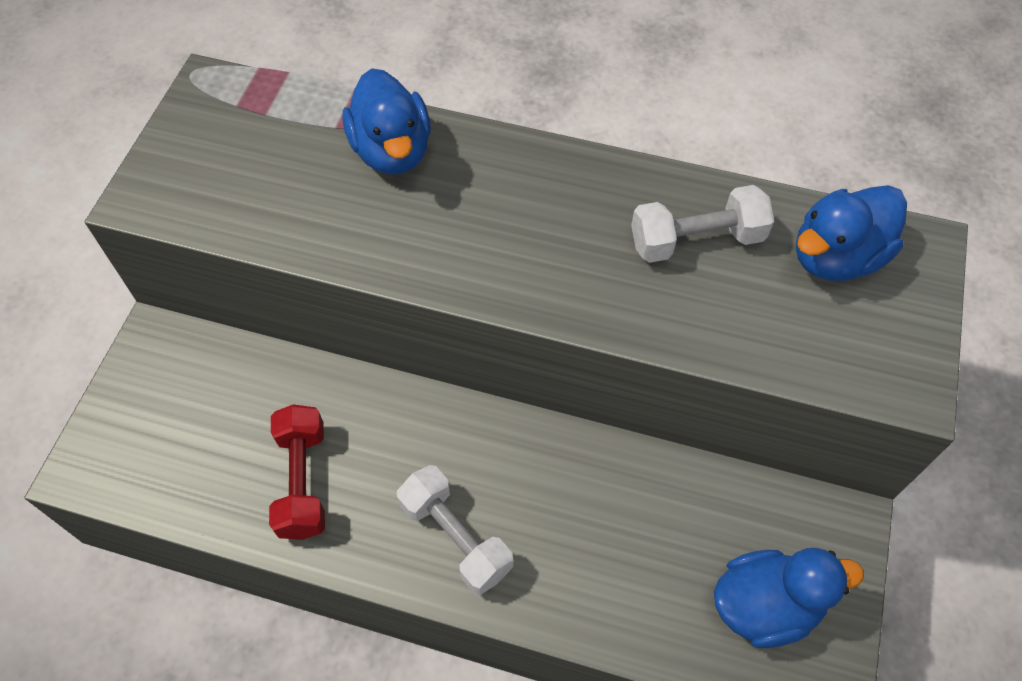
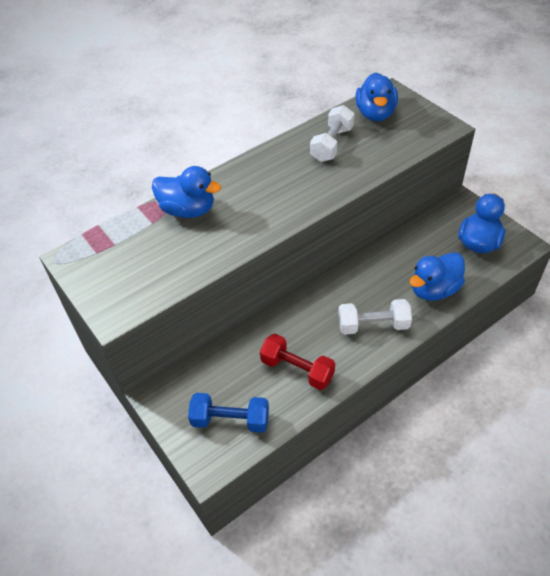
camera: 50 degrees left, 10 degrees down
none -> blue dumbbell [188,393,269,433]
none -> blue duck [409,252,465,301]

